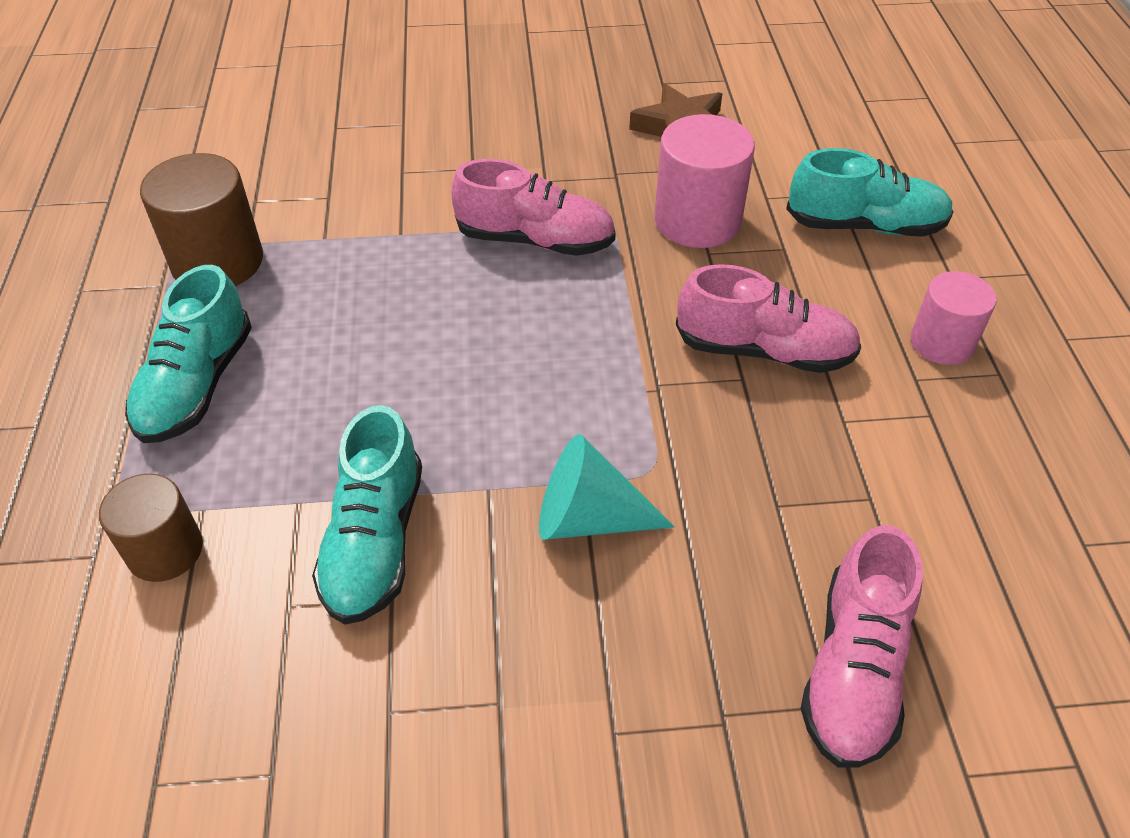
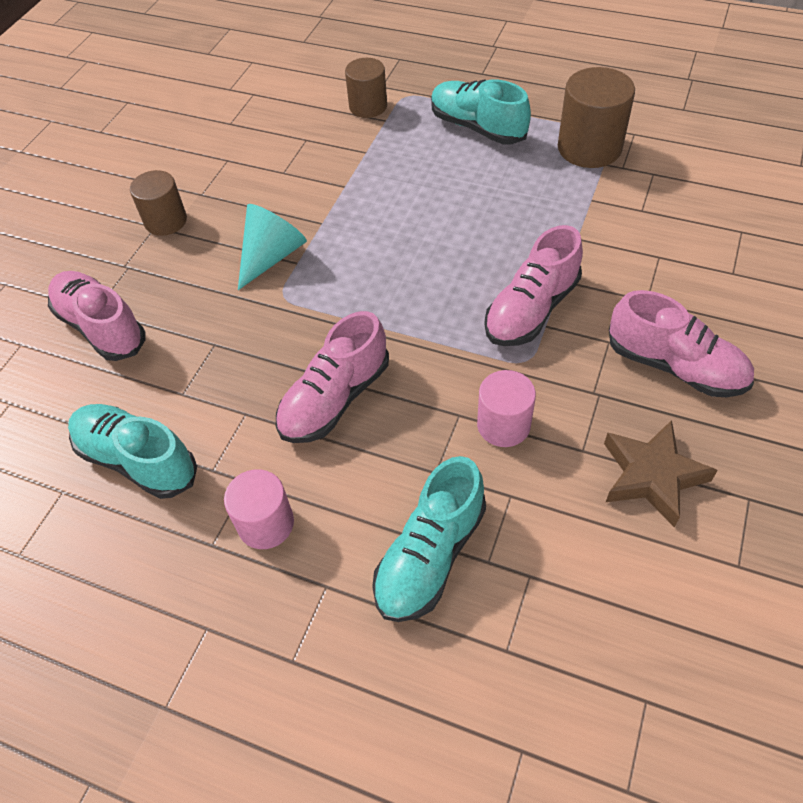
camera: 120 degrees right, 5 degrees up
turquoise shoe [312,405,422,625] -> turquoise shoe moved to [68,404,197,499]
pink cylinder [654,114,755,248] -> pink cylinder [477,370,536,447], size x0.64
none -> brown cylinder [130,170,187,236]
none -> pink shoe [609,290,754,397]

